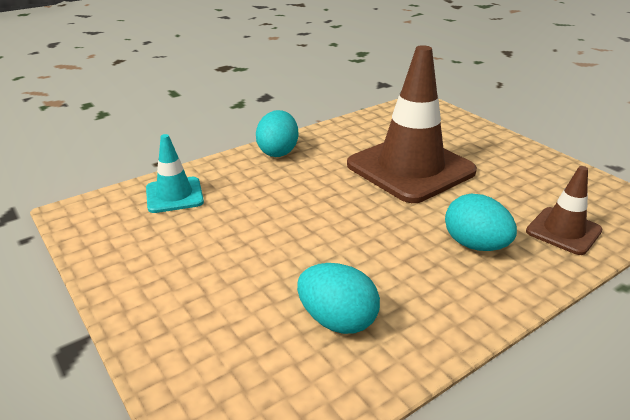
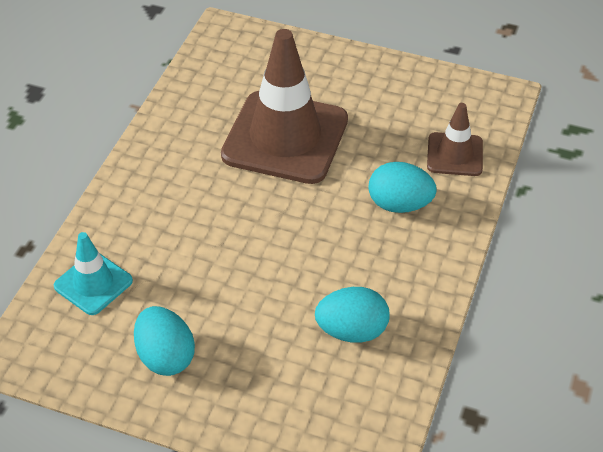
camera: 35 degrees left, 15 degrees up
turquoise egg [256,110,299,157] -> turquoise egg moved to [134,306,195,376]

